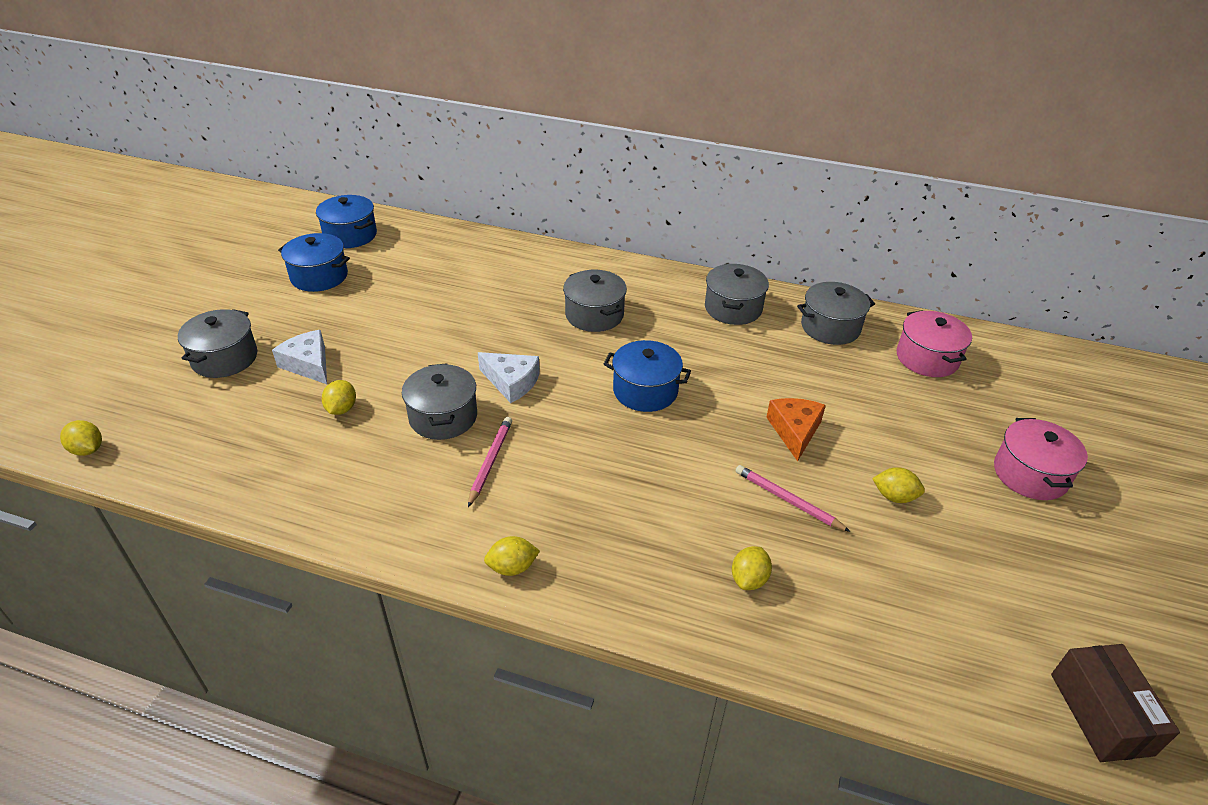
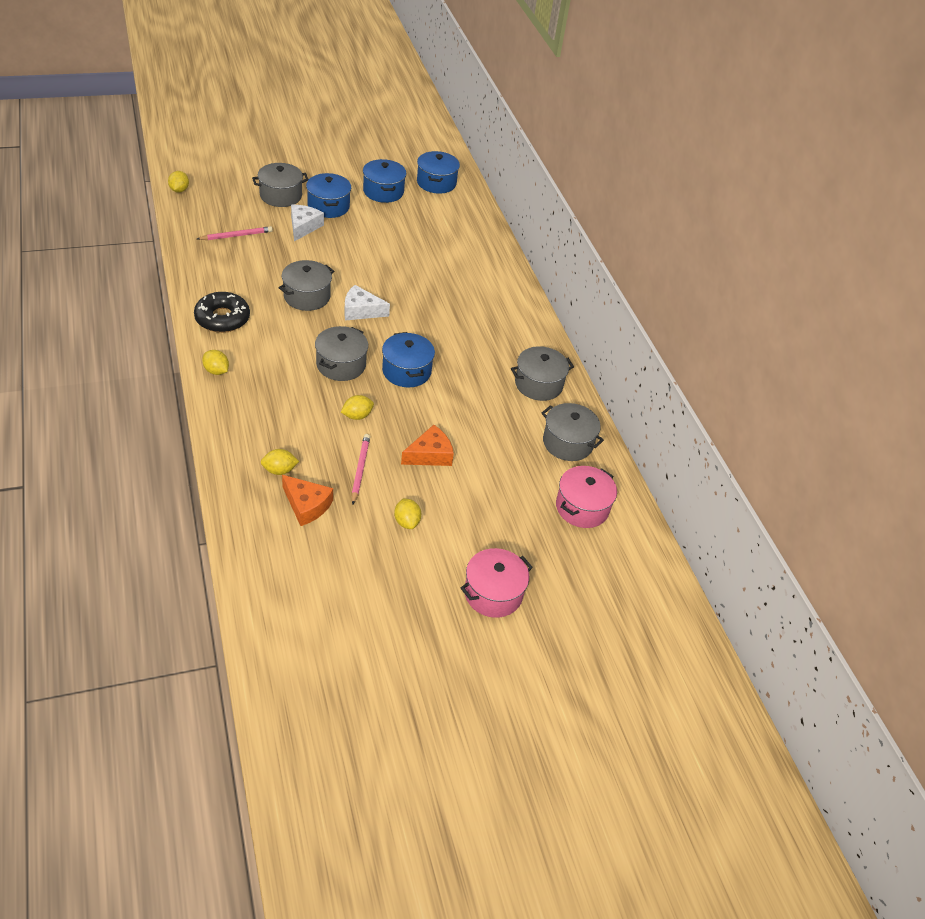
camera: 50 degrees right, 5 degrees up
yellow lemon [322,380,356,415] -> yellow lemon moved to [341,395,374,420]
pink pencil [468,417,512,507] -> pink pencil moved to [197,226,273,240]
white cheese [478,352,540,403] -> white cheese turned 105 degrees clockwise [344,285,390,320]
grey pot [563,270,627,332] -> grey pot moved to [315,326,368,381]
brown box [1051,644,1180,762] -> none
none -> black donut [194,292,250,333]
none -> orange cheese [282,475,333,526]
none -> blue pot [306,173,351,218]

